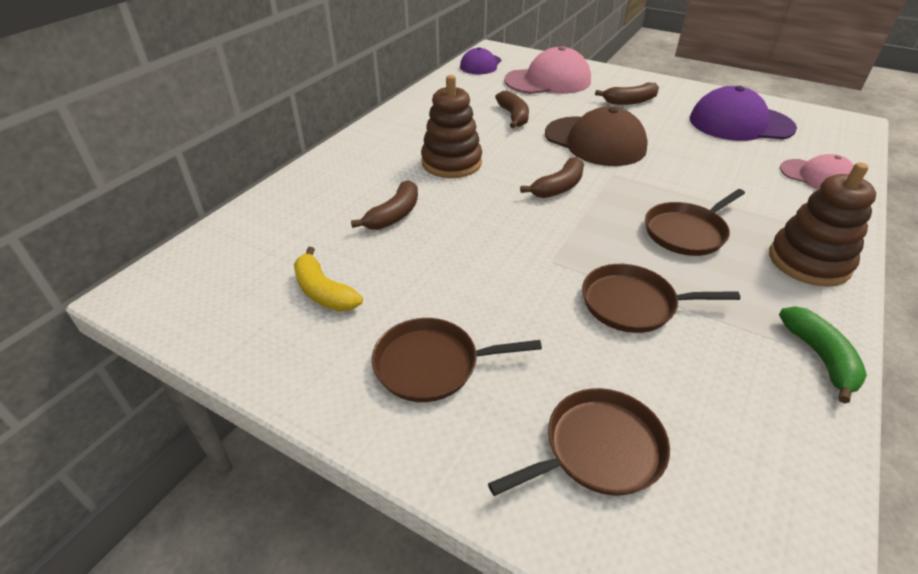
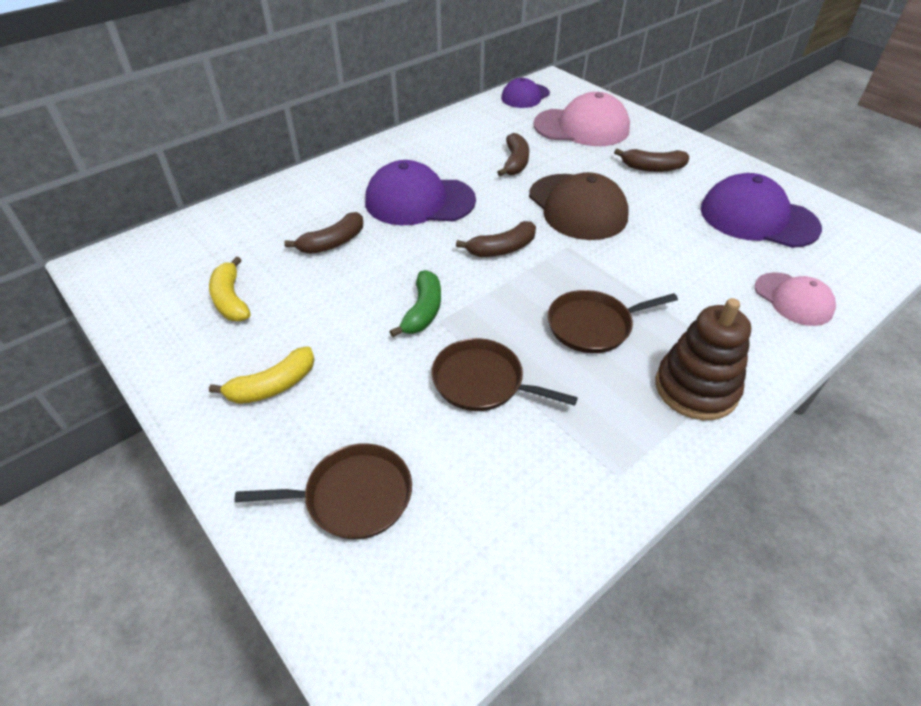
camera: 20 degrees right, 5 degrees up
brown pan [372,318,542,402] -> yellow banana [209,347,315,404]
brown stacking toy [421,75,482,178] -> purple cap [365,160,476,225]
green banana [779,306,867,403] -> green banana moved to [389,270,441,337]

